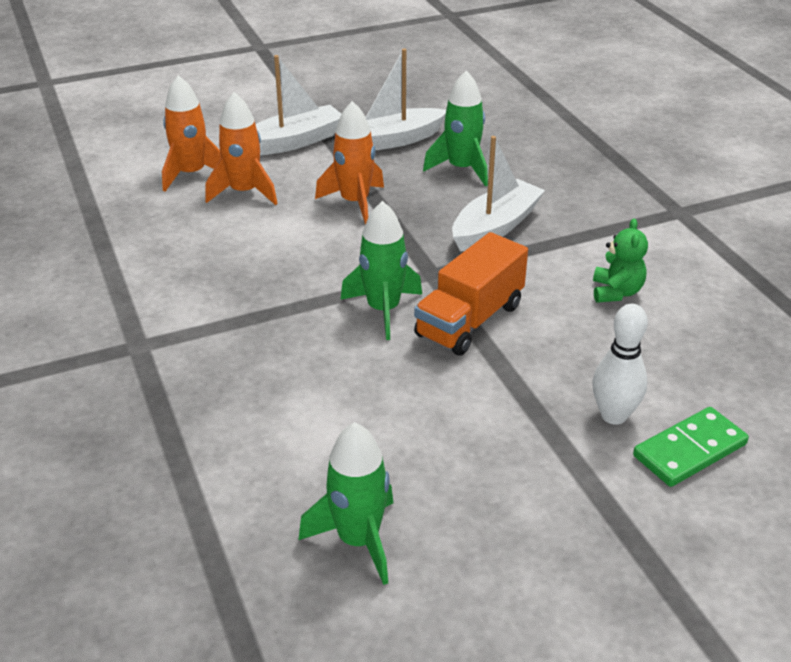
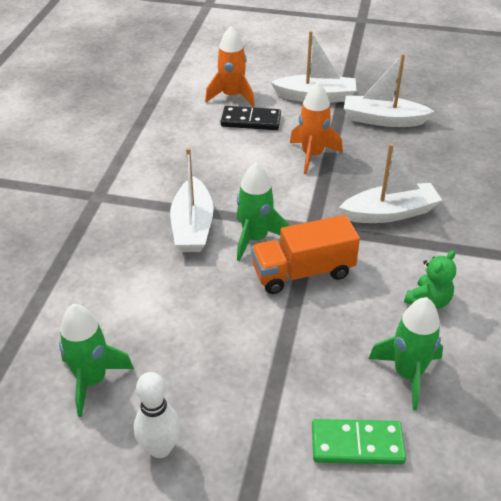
camera: 35 degrees right, 5 degrees up
orange rocket [205,92,278,205] -> black domino [220,106,281,130]
green rocket [423,70,488,186] -> green rocket moved to [368,297,443,410]
white bowling pin [593,304,648,425] -> white bowling pin moved to [134,372,181,458]
none -> white boat [170,147,214,252]

